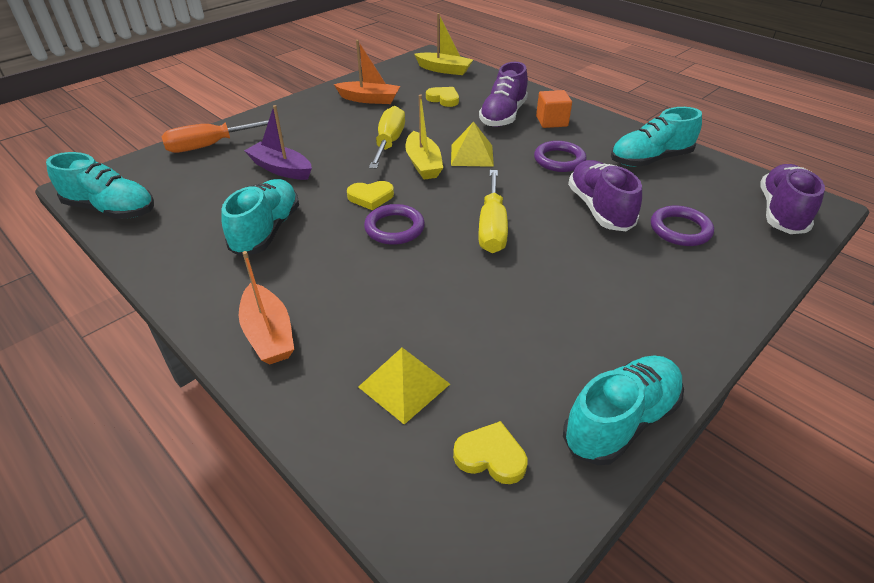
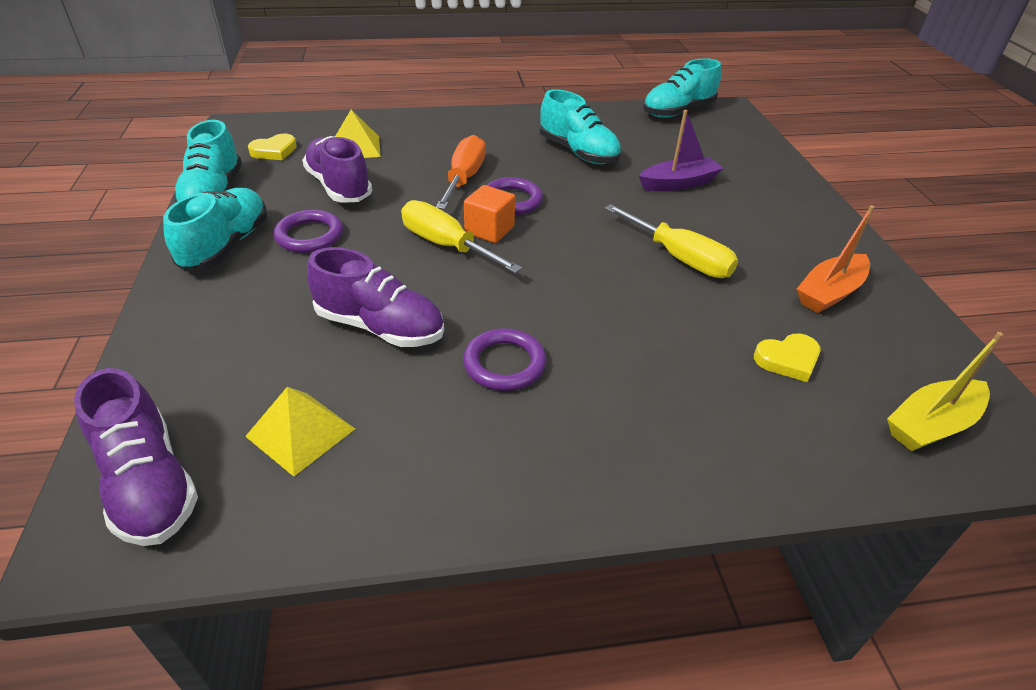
camera: 125 degrees right, 0 degrees up
orange screwdriver [161,120,269,153] -> orange screwdriver moved to [436,135,486,210]
orange boat [239,251,294,365] -> none
yellow heart [347,181,394,210] -> none
yellow boat [405,94,443,180] -> none
yellow pyramid [451,122,494,167] -> yellow pyramid moved to [245,387,355,476]
purple shoe [479,62,528,127] -> purple shoe moved to [302,136,372,203]
orange cube [536,90,572,128] -> orange cube moved to [464,185,515,243]
turquoise shoe [611,107,702,167] -> turquoise shoe moved to [163,188,267,271]
purple ring [651,206,714,246] -> purple ring moved to [274,210,343,253]

